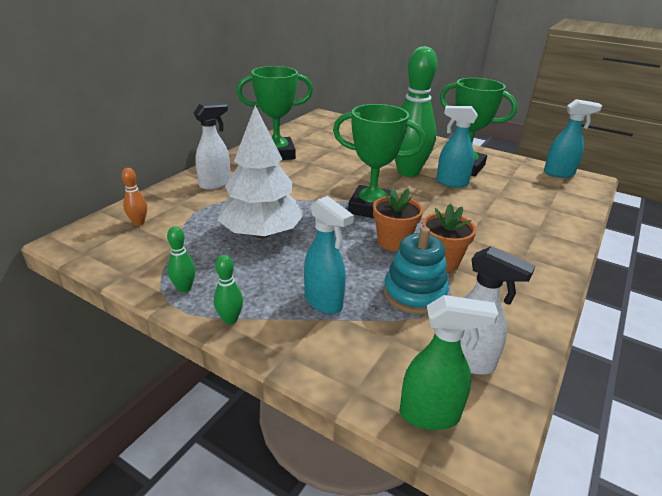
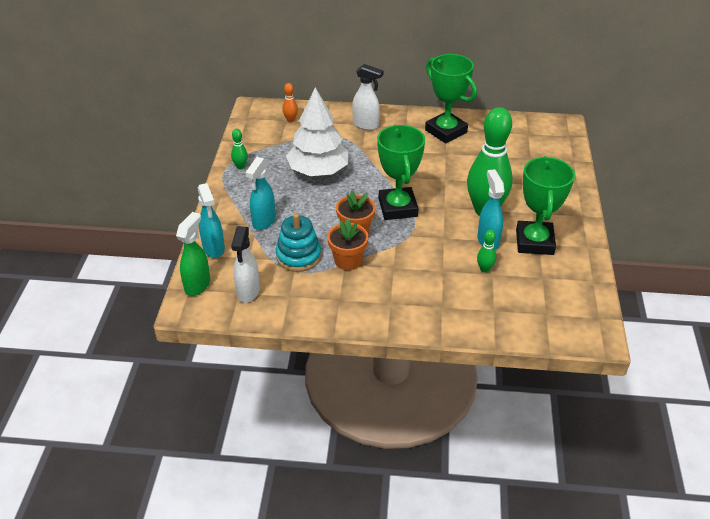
camera: 65 degrees right, 10 degrees up
green bowling pin [214,255,243,324] -> green bowling pin moved to [477,230,496,273]
green spray bottle [399,295,498,430] -> green spray bottle turned 135 degrees counterclockwise [176,212,210,296]
turquoise spray bottle [544,99,602,178] -> turquoise spray bottle moved to [198,183,225,258]

